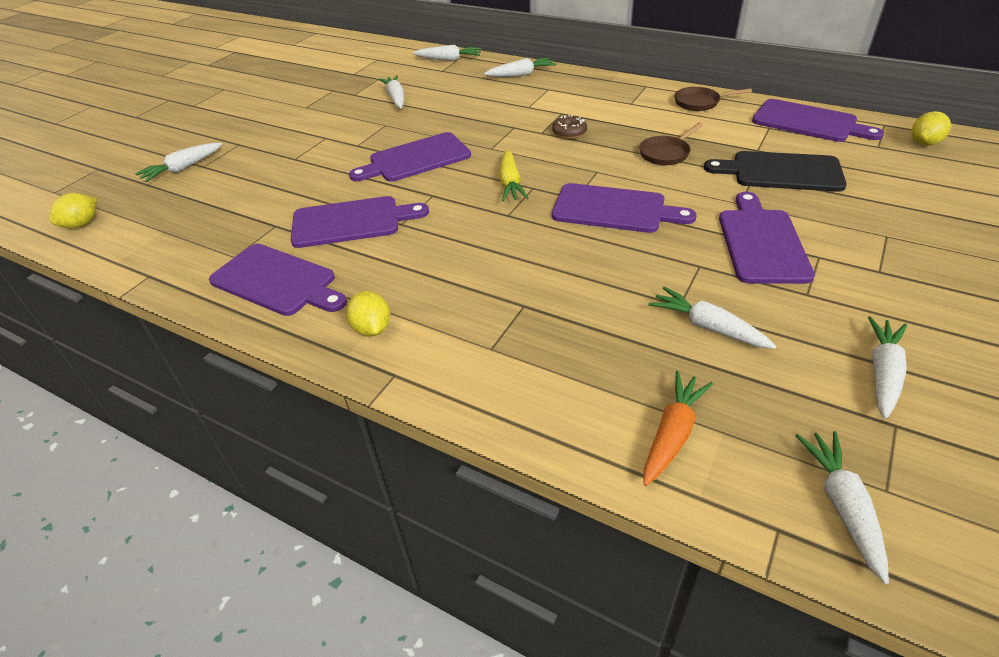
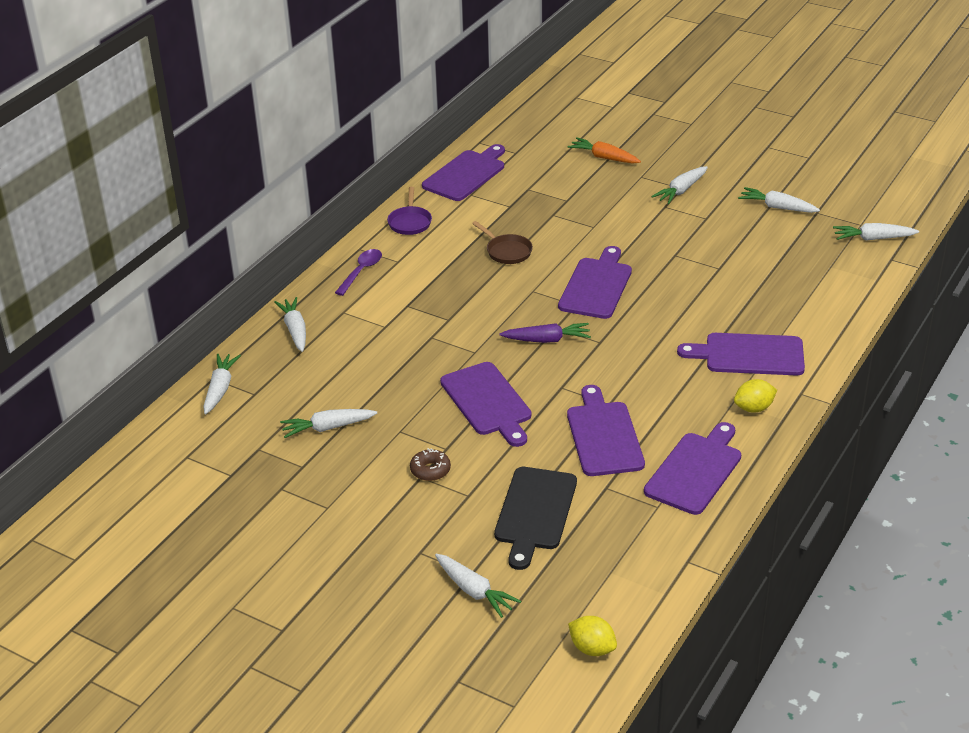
camera: 90 degrees left, 5 degrees down
yellow carrot [499,150,528,202] -> purple carrot [499,323,591,343]
brown donut [552,115,587,139] -> brown donut moved to [410,448,451,481]
orange carrot [644,371,713,486] -> orange carrot moved to [568,138,641,164]
white carrot [648,287,777,349] -> white carrot moved to [651,166,708,204]
brown pan [674,87,752,111] -> purple pan [387,187,432,235]
black cutting board [704,151,847,192] -> black cutting board moved to [494,467,577,570]
purple cutting board [719,192,815,284] -> purple cutting board moved to [677,333,805,376]
yellow lemon [912,111,951,146] -> none
none -> purple spoon [335,249,382,296]

